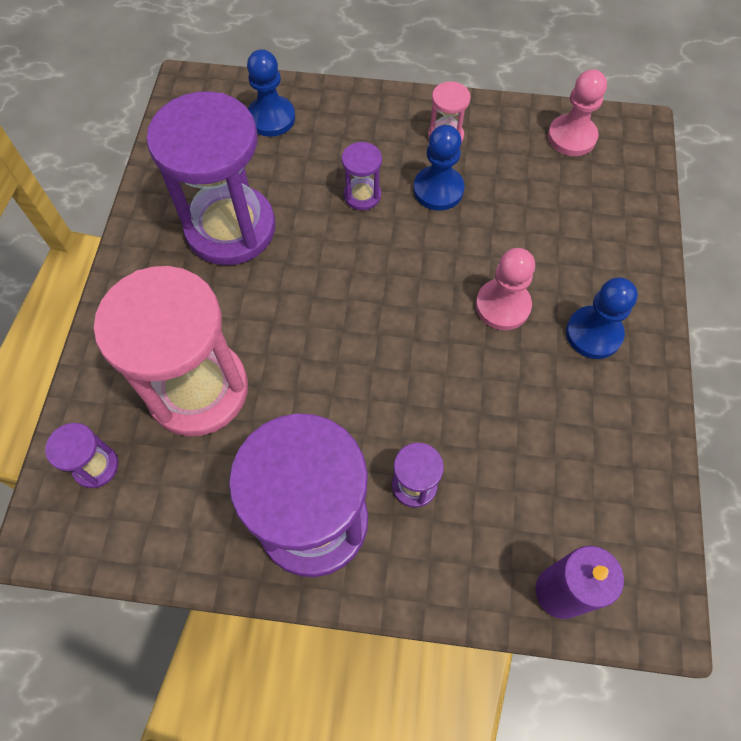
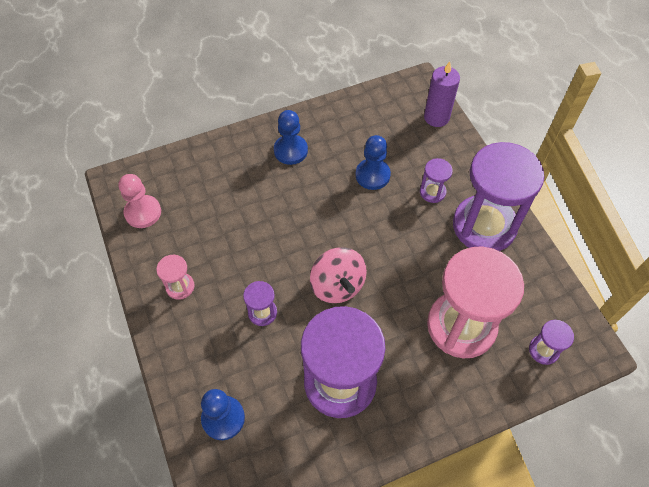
camera: 120 degrees left, 5 degrees down
blue pawn [413,125,464,210] -> blue pawn moved to [355,135,391,190]
pink pawn [476,248,535,330] -> none
none -> pink spinning top [310,247,367,303]

